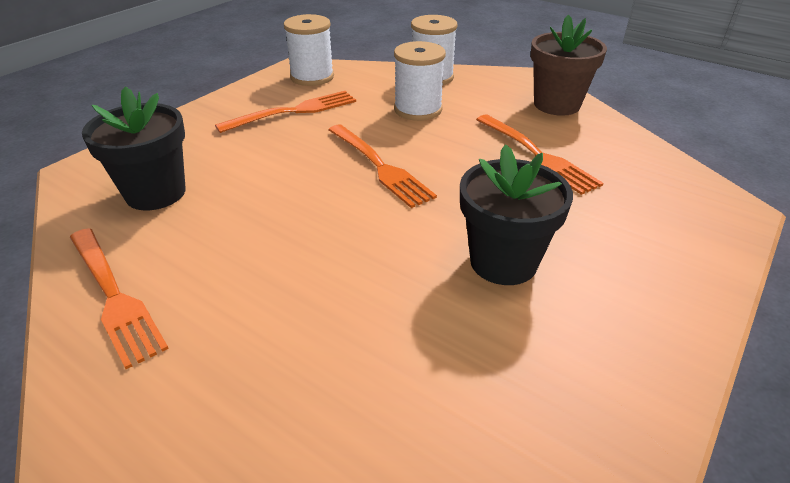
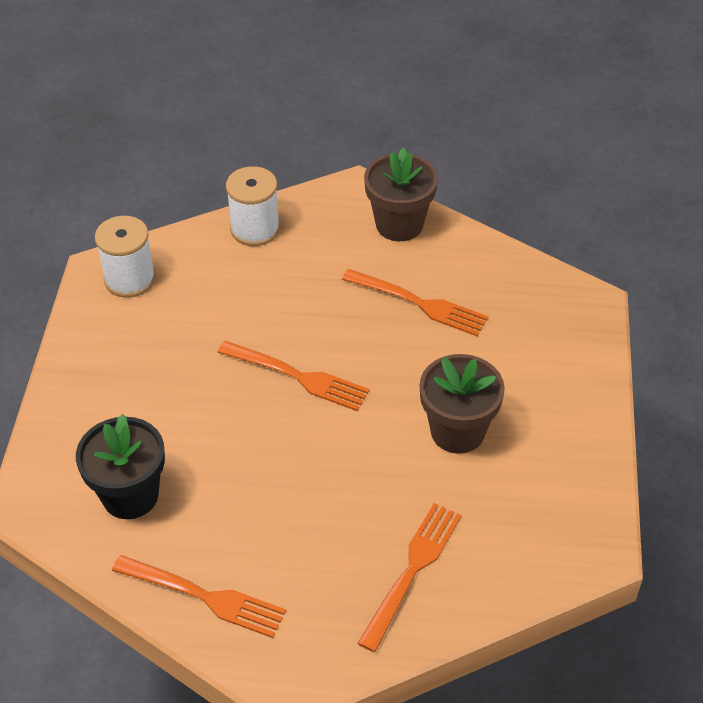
camera: 30 degrees left, 10 degrees up
orange fork [215,91,356,133] -> orange fork moved to [357,503,462,652]
white spool [394,41,446,121] -> none
black flower pot [460,144,573,285] -> brown flower pot [419,354,505,454]

